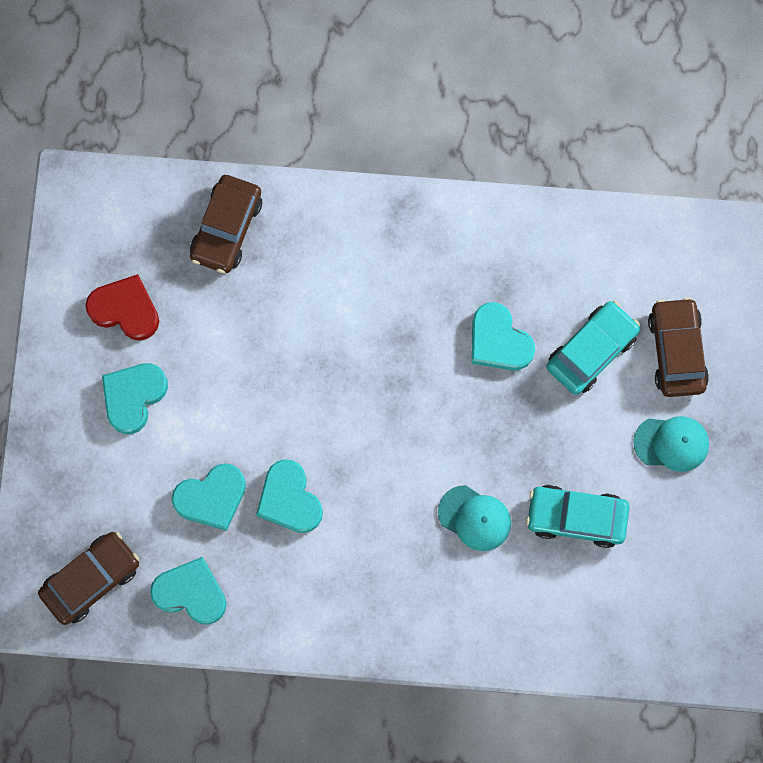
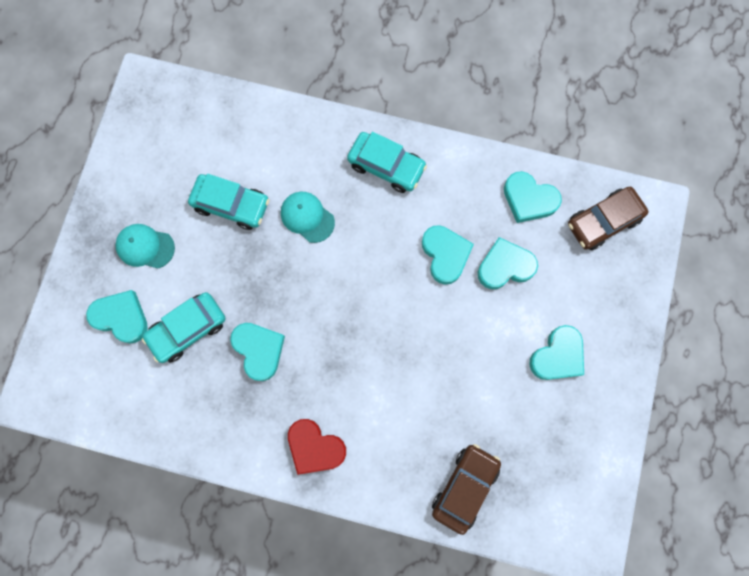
camera: 170 degrees left, 0 degrees up
red heart [85,274,159,341] -> red heart moved to [288,419,346,475]
brown car [648,297,709,397] -> turquoise heart [86,290,148,344]
none -> turquoise car [347,132,427,193]

